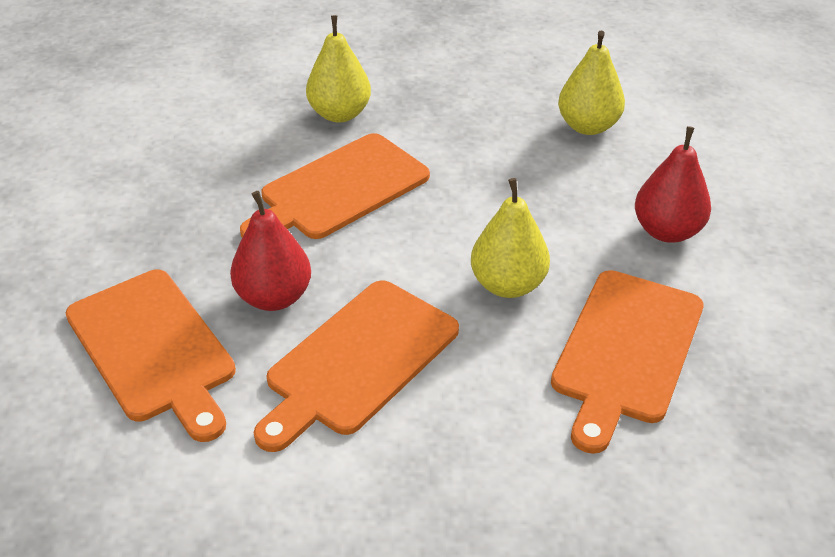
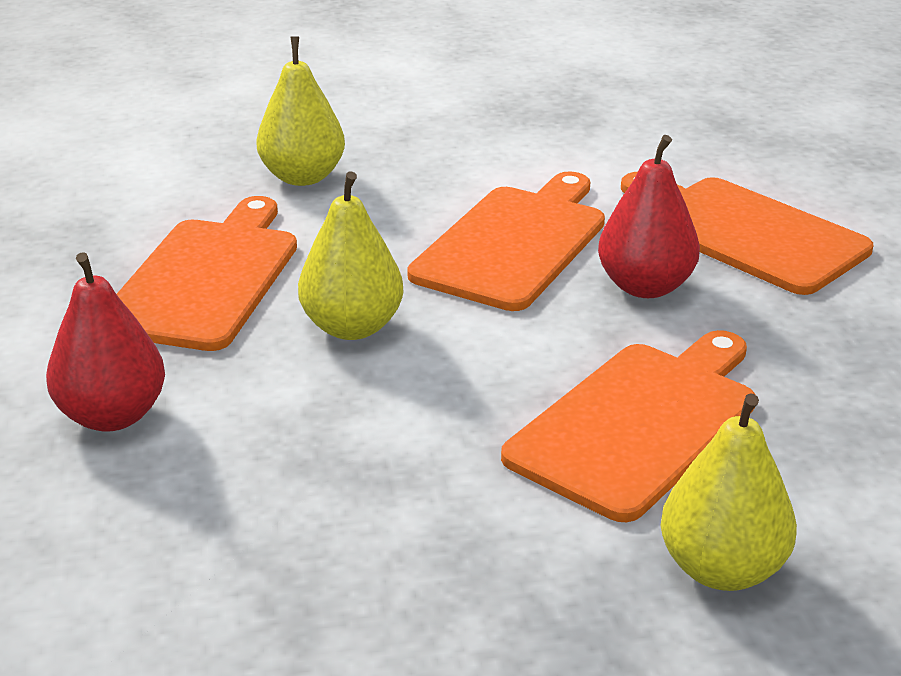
camera: 170 degrees right, 10 degrees down
yellow pear [558,30,625,135] -> yellow pear moved to [256,36,345,186]

